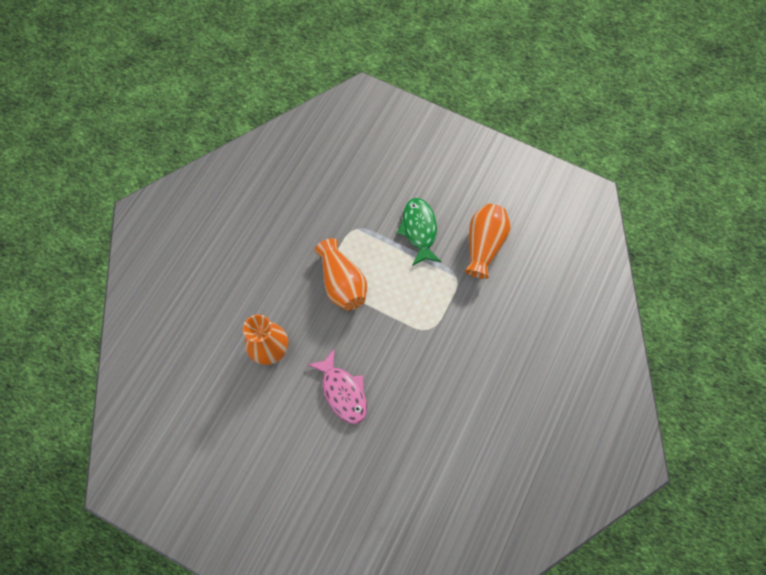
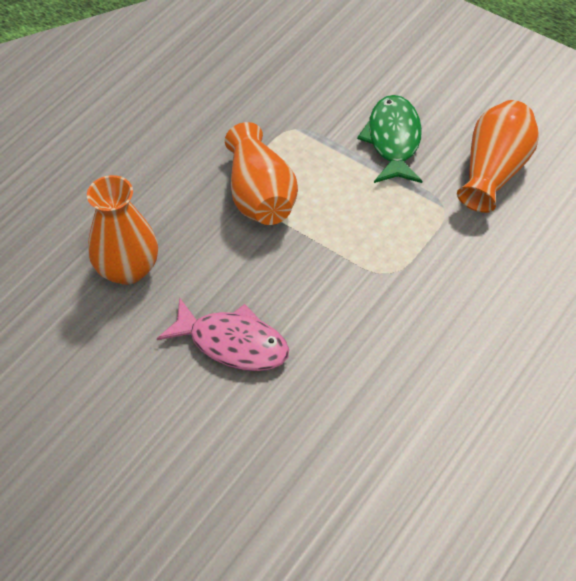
camera: 10 degrees right, 15 degrees down
pink fish [307,348,367,424] -> pink fish turned 45 degrees counterclockwise [157,297,289,371]

